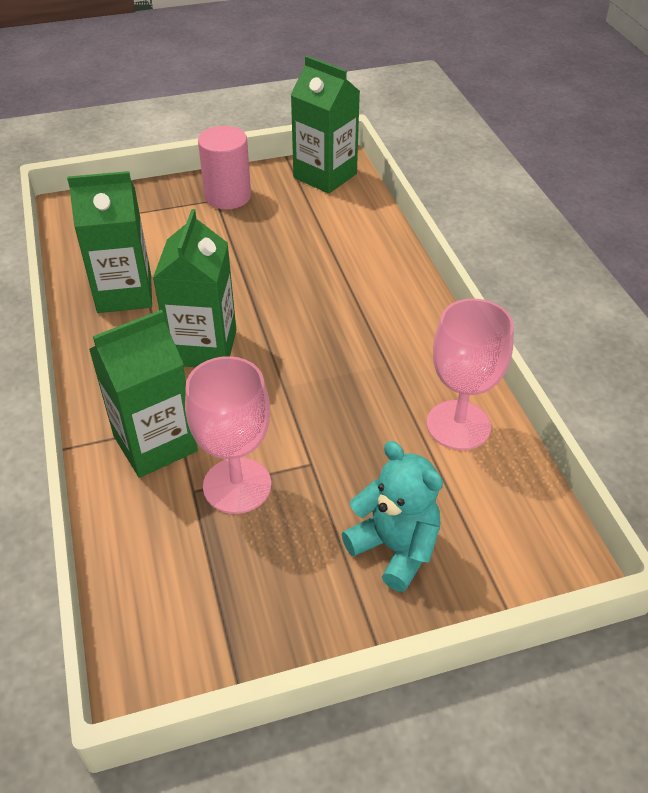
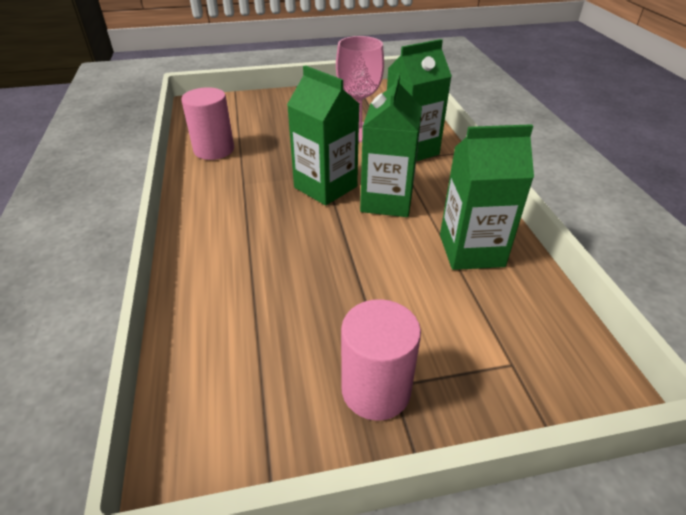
camera: 175 degrees left, 5 degrees down
green carton [291,56,360,194] -> green carton moved to [287,65,359,206]
turquoise teddy bear [342,441,443,592] -> none
pink goblet [427,298,514,450] -> pink cylinder [181,87,234,160]

